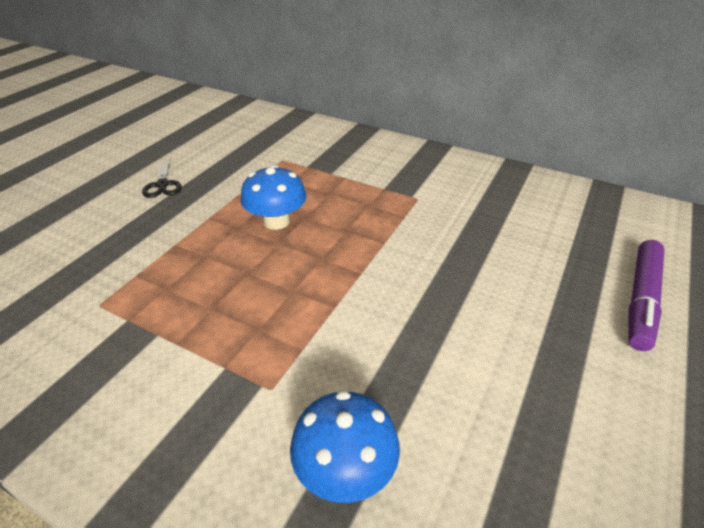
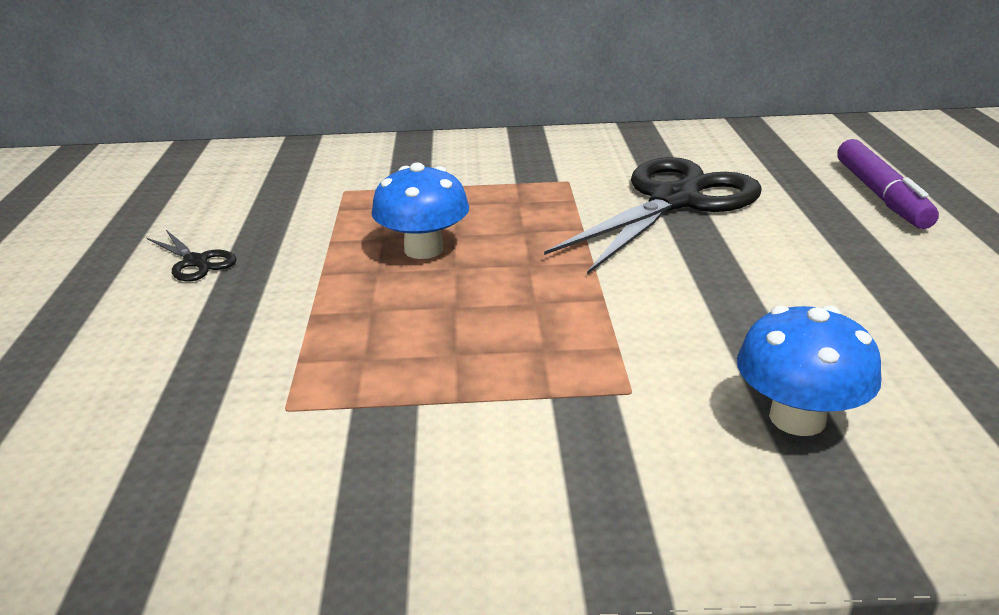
camera: 30 degrees left, 10 degrees down
none -> black scissors [544,157,762,275]

